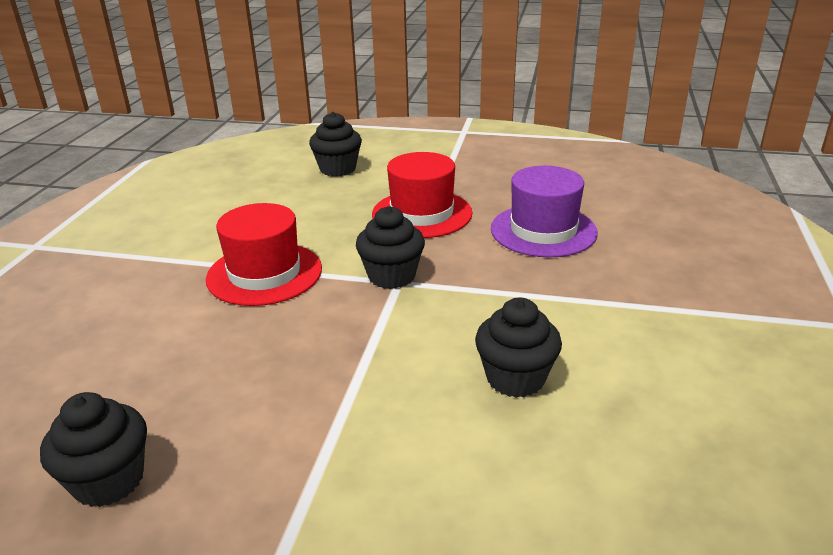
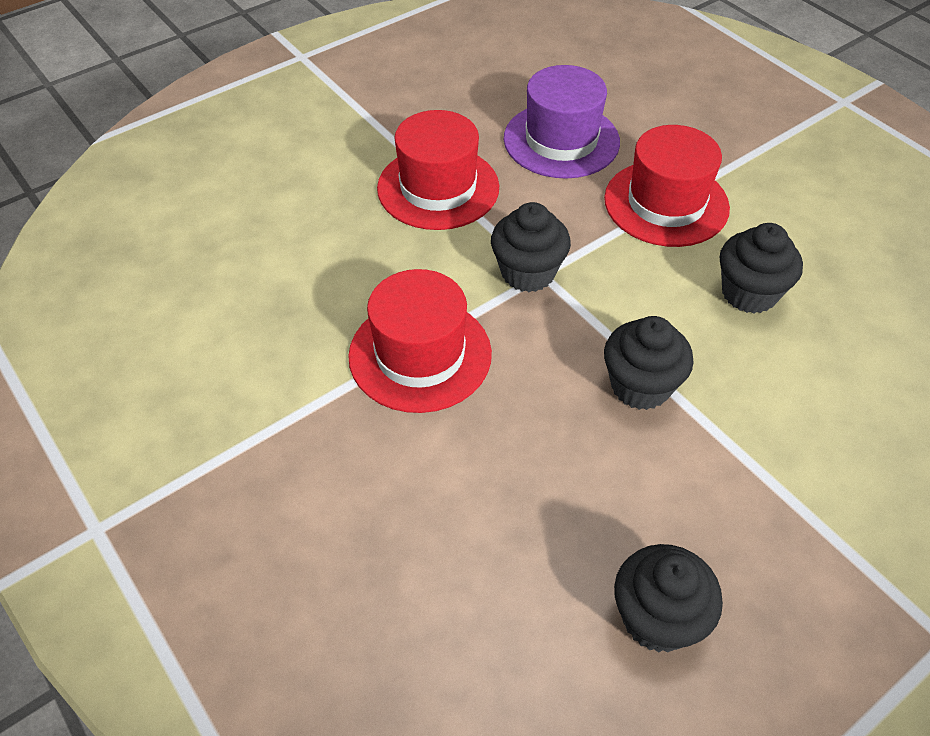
camera: 50 degrees left, 20 degrees up
black cupcake [309,112,362,177] -> black cupcake moved to [604,316,694,410]
none -> red hat [604,125,730,247]

